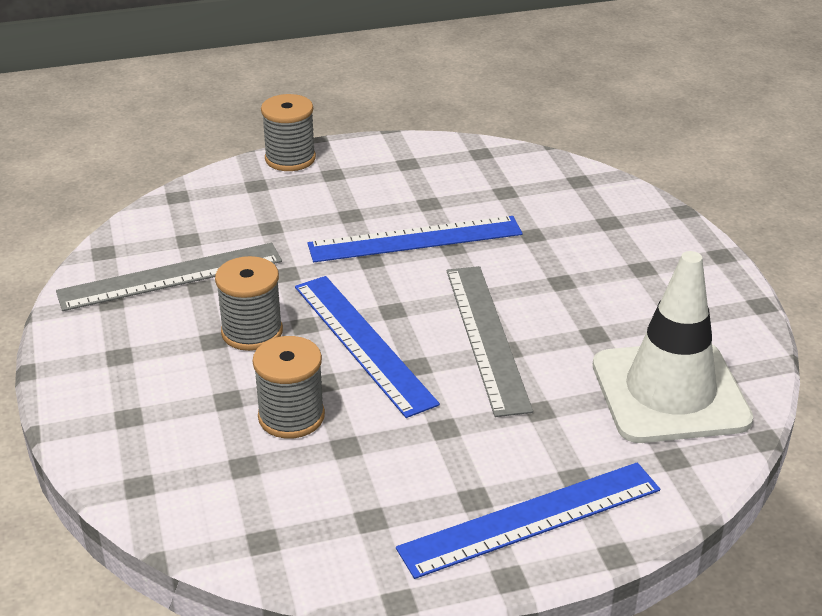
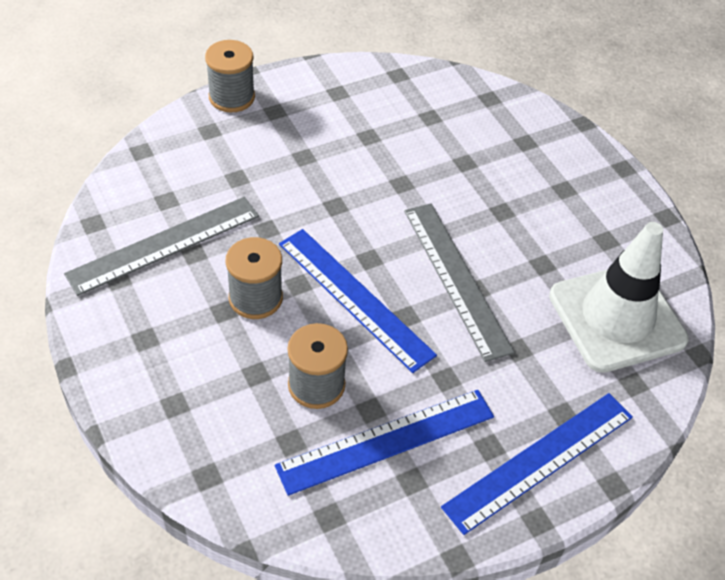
camera: 15 degrees left, 15 degrees up
blue ruler [308,216,523,262] -> blue ruler moved to [275,390,494,496]

